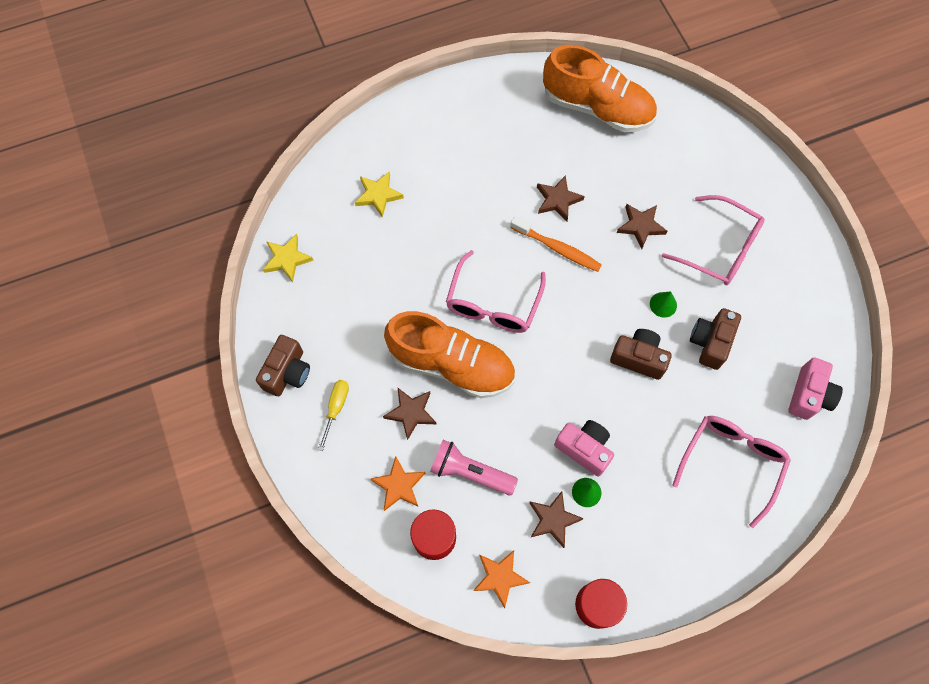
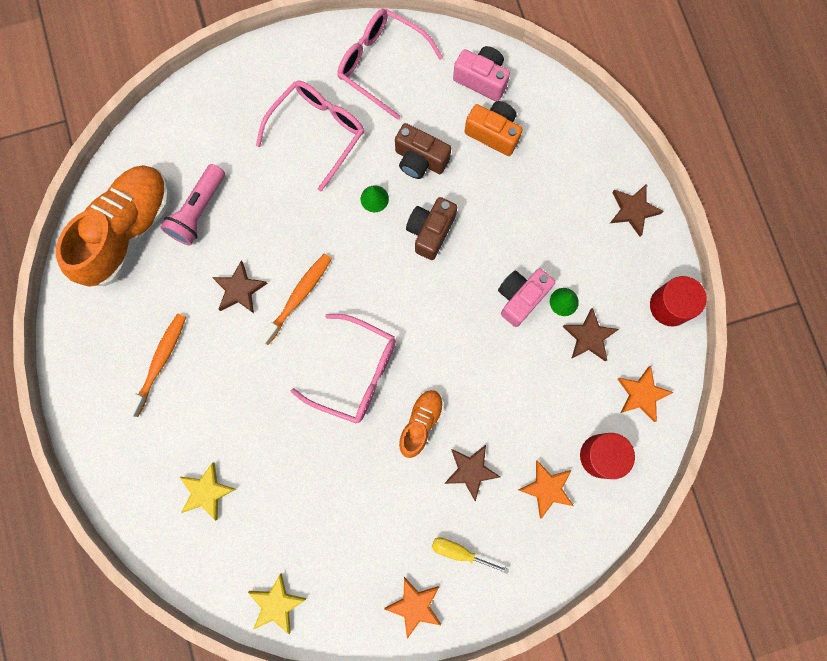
camera: 85 degrees left, 10 degrees up
brown camera [256,335,310,396] -> orange star [384,577,441,639]
orange shoe [384,311,515,398] -> orange shoe [398,390,444,458], size x0.51
pink flashlight [430,440,518,495] -> pink flashlight moved to [160,164,225,246]
brown star [617,204,667,249] -> brown star moved to [610,185,664,237]
pink glasses [672,416,791,528] -> pink glasses moved to [338,9,443,120]
none -> orange toothbrush [125,313,186,417]
none -> orange camera [464,101,523,156]

